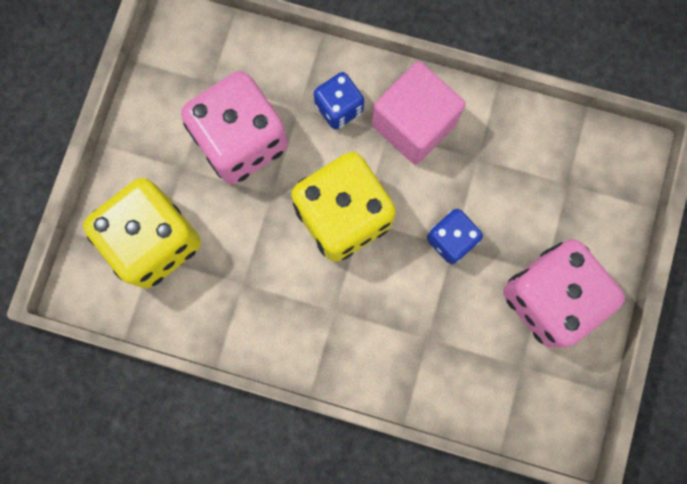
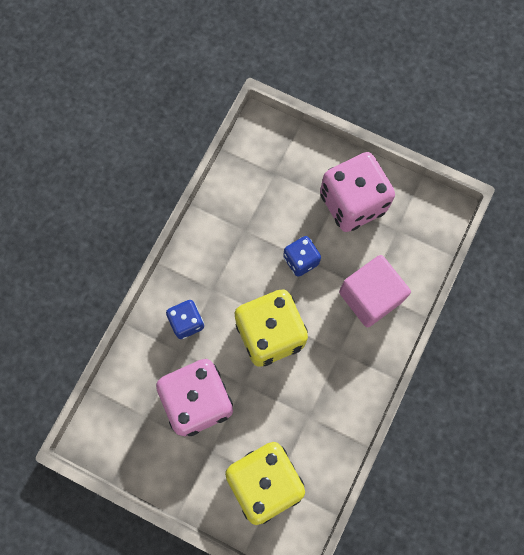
camera: 80 degrees left, 5 degrees down
pink cube [372,61,466,165] -> pink cube moved to [339,255,411,327]

